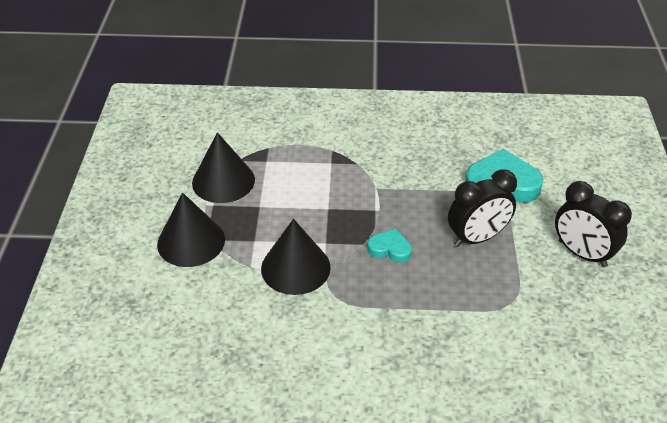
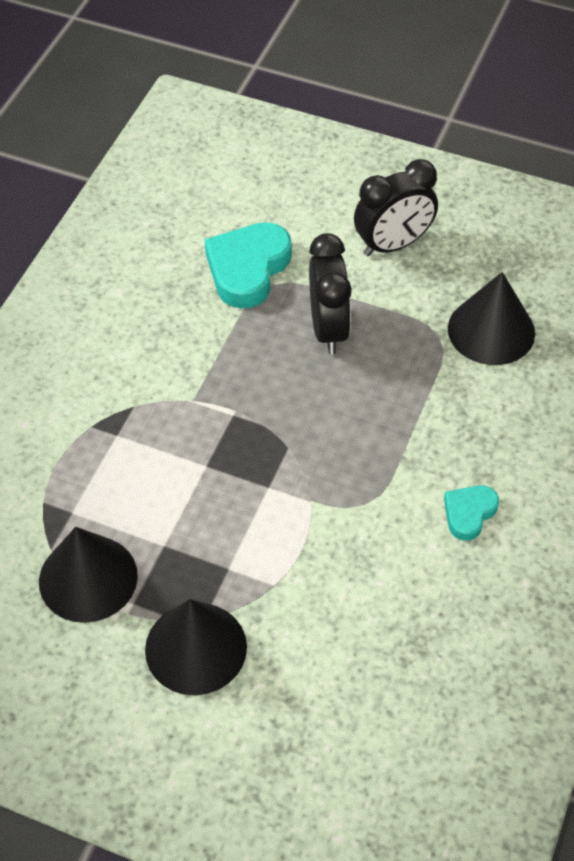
camera: 70 degrees left, 10 degrees up
black cone [261,219,331,295] -> black cone moved to [448,272,535,365]
turquoise heart [367,228,412,263] -> turquoise heart moved to [444,485,499,541]

